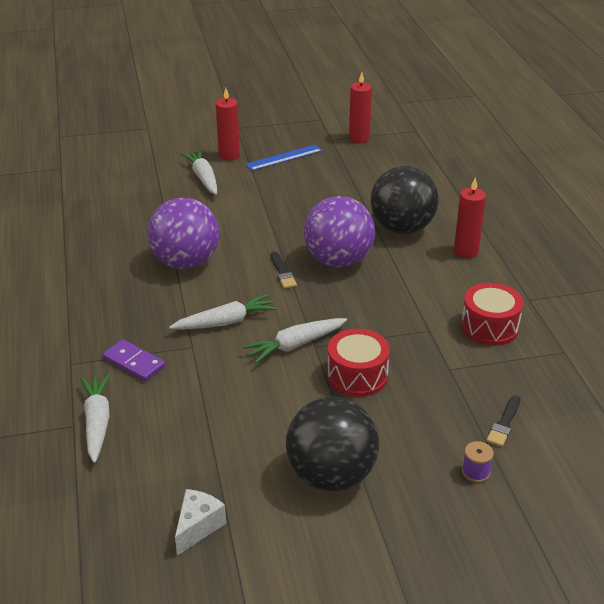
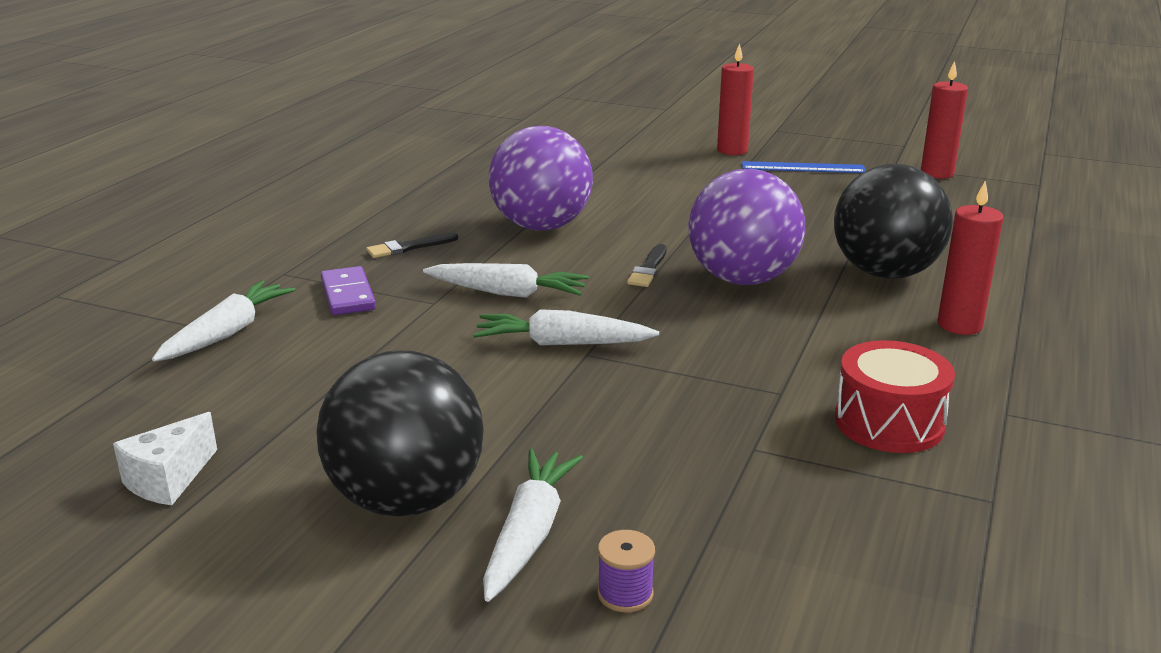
camera: 35 degrees right, 10 degrees down
white cheese [175,489,226,556] -> white cheese turned 150 degrees clockwise [113,412,217,505]
white carrot [181,150,217,195] -> white carrot moved to [483,449,583,602]
red drum [327,329,390,397] -> none
black brush [487,395,520,447] -> black brush moved to [366,233,458,258]

